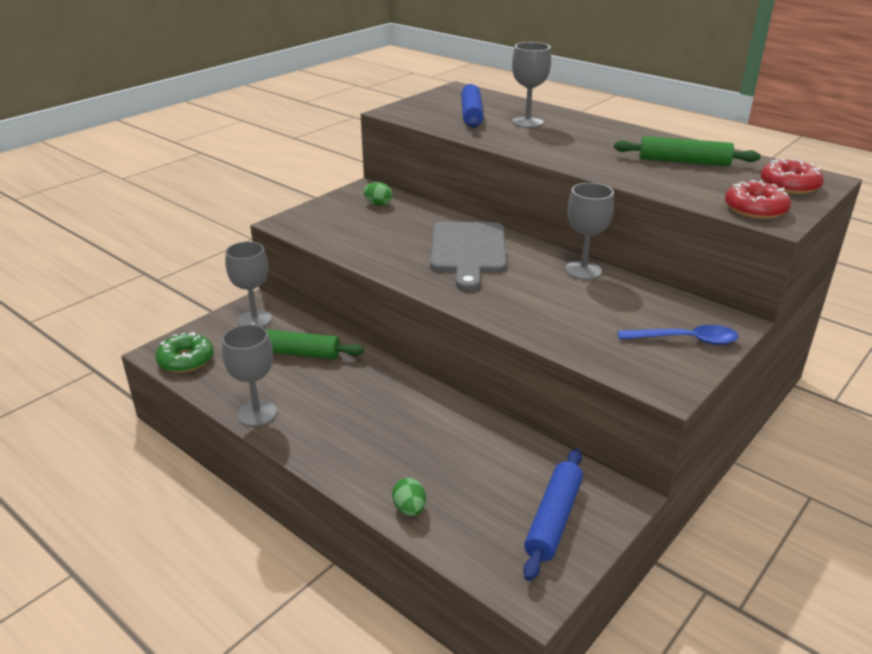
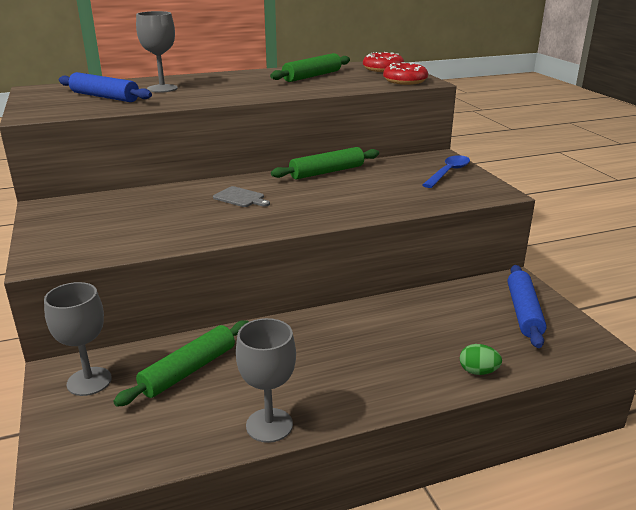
camera: 60 degrees left, 5 degrees down
green donut [155,332,214,373] -> none
green egg [363,182,392,205] -> none
grey cutting board [430,222,507,291] -> grey cutting board [213,186,270,207], size x0.45
blue rolling pin [523,448,583,581] -> blue rolling pin turned 45 degrees clockwise [508,265,547,348]
grey goblet [565,183,614,280] -> green rolling pin [271,147,379,179]

